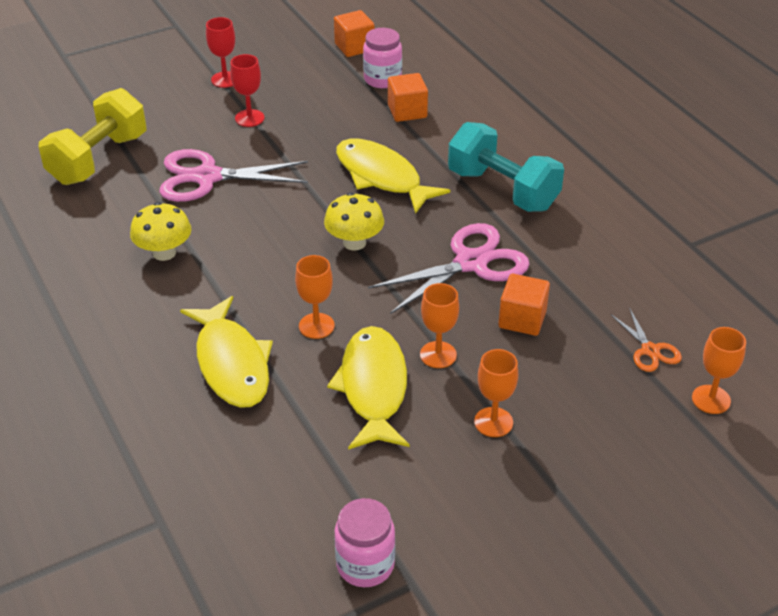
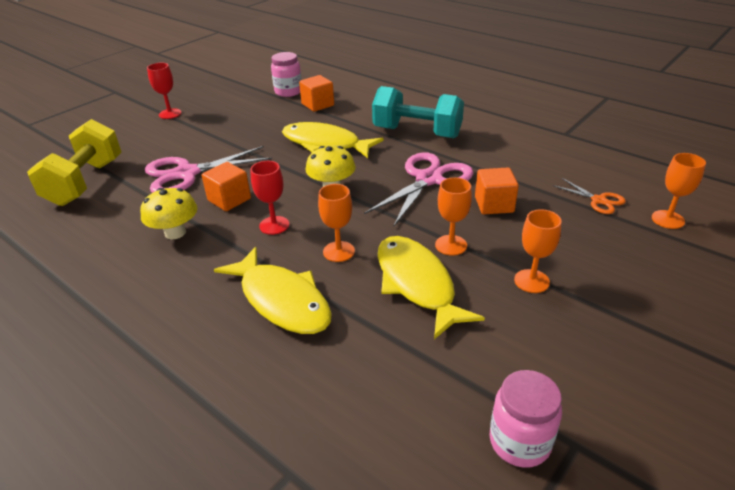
camera: 20 degrees left, 5 degrees down
red goblet [230,54,264,127] -> red goblet moved to [250,161,289,235]
orange cube [334,10,374,57] -> orange cube moved to [202,162,251,211]

